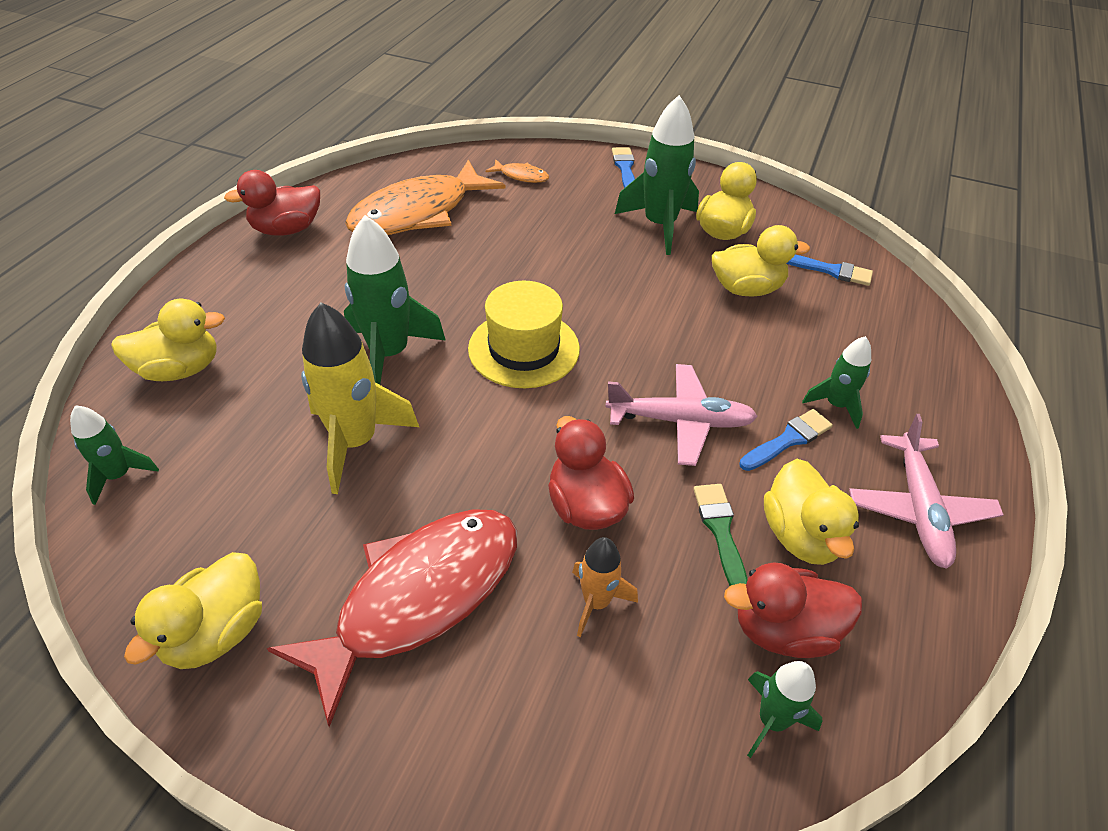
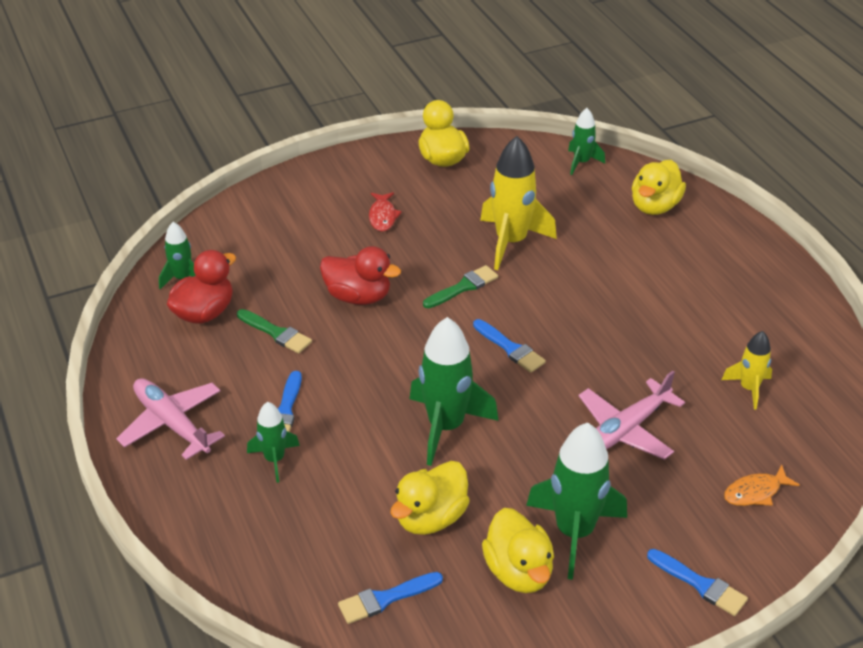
camera: 135 degrees right, 5 degrees down
red duck [224,170,320,236] -> none
red fish [267,509,517,727] -> red fish [369,192,402,232], size x0.41
green rocket [344,215,446,385] -> green rocket moved to [410,317,499,466]
orange fish [345,160,506,235] -> yellow rocket [722,331,772,410]
yellow hat [468,281,580,388] -> blue brush [473,319,546,373]
orange rocket [572,537,638,637] -> none
pink plane [605,364,758,466] -> pink plane moved to [579,371,685,460]
yellow duck [764,459,859,565] -> none
none -> green brush [423,265,498,308]

